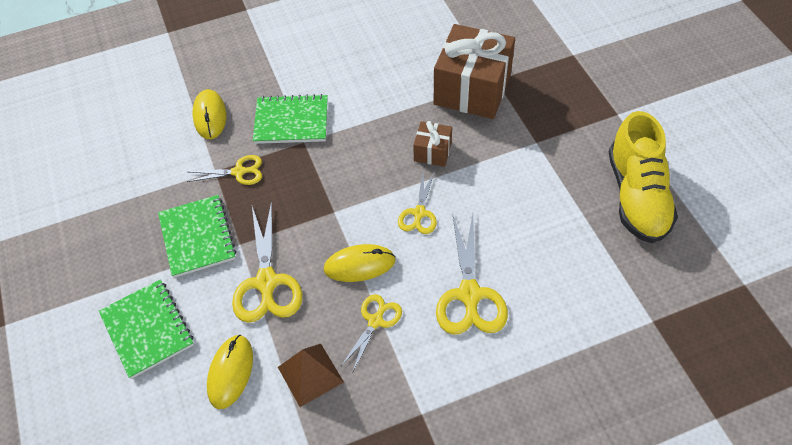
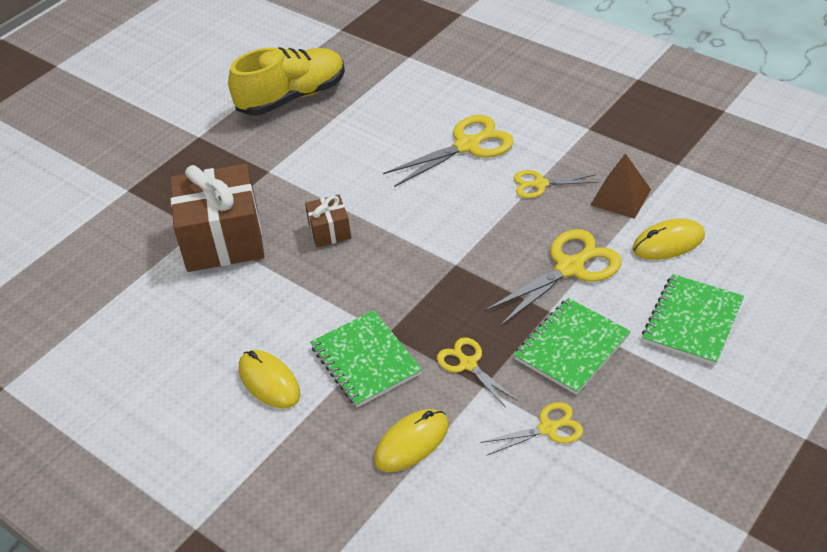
camera: 120 degrees left, 10 degrees down
yellow mouse [324,244,396,282] -> yellow mouse moved to [239,350,300,409]
yellow scissors [398,170,437,234] -> yellow scissors moved to [480,402,583,456]

